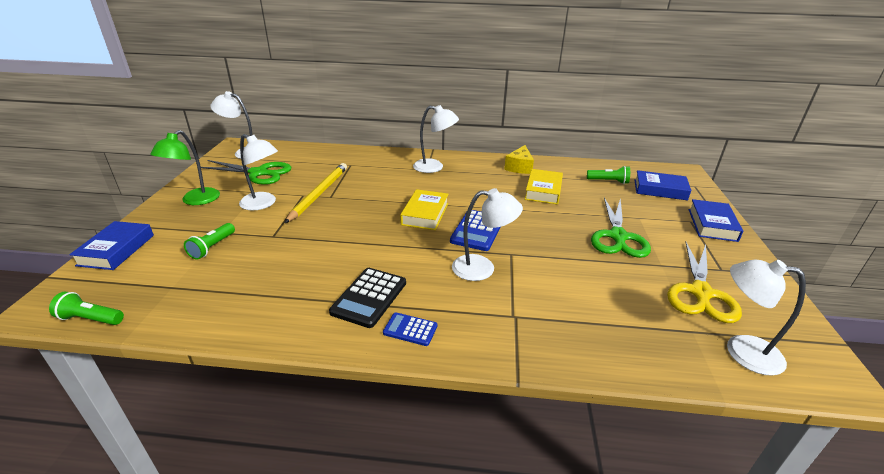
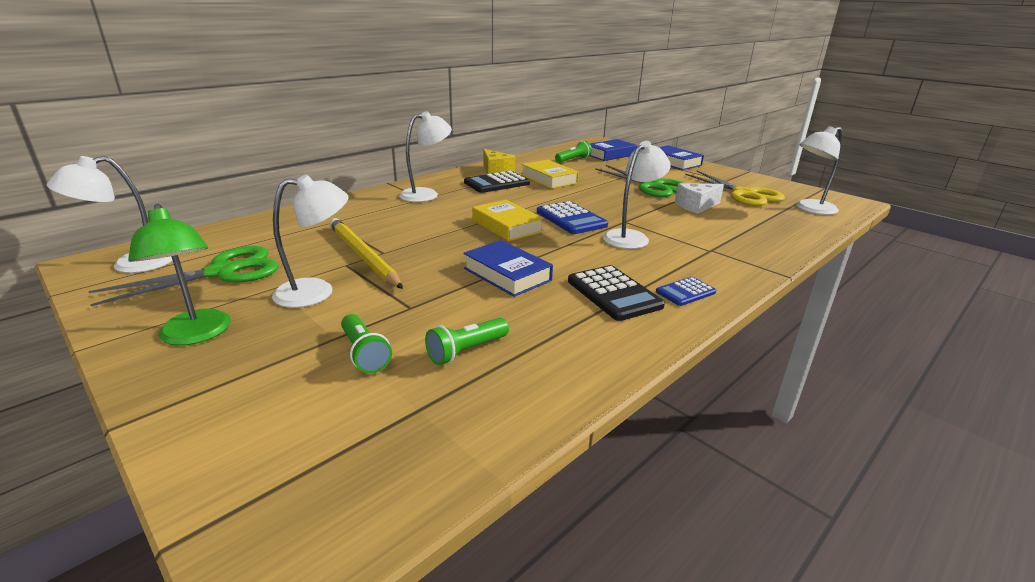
camera: 50 degrees left, 5 degrees down
green flashlight [49,292,124,325] -> green flashlight moved to [425,318,509,365]
blue book [69,221,154,270] -> blue book moved to [463,240,553,297]
none -> black calculator [464,171,530,193]
none -> white cheese [675,183,724,214]

